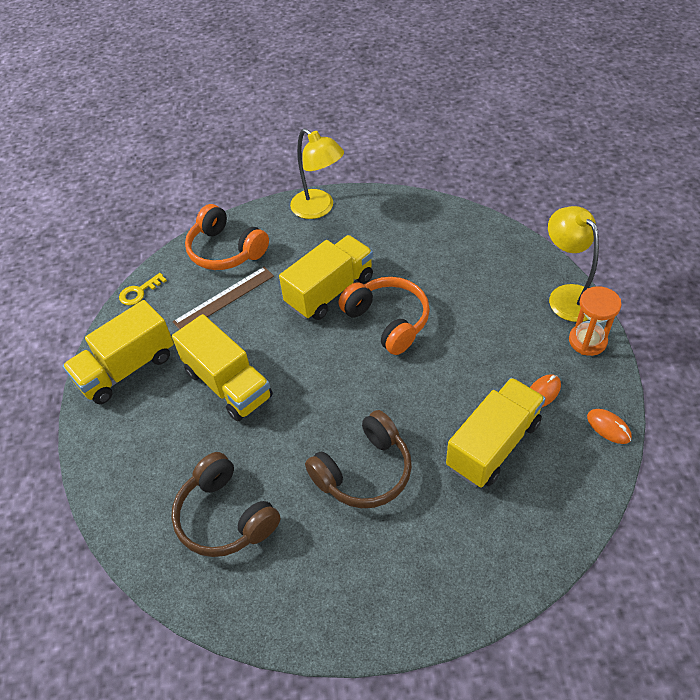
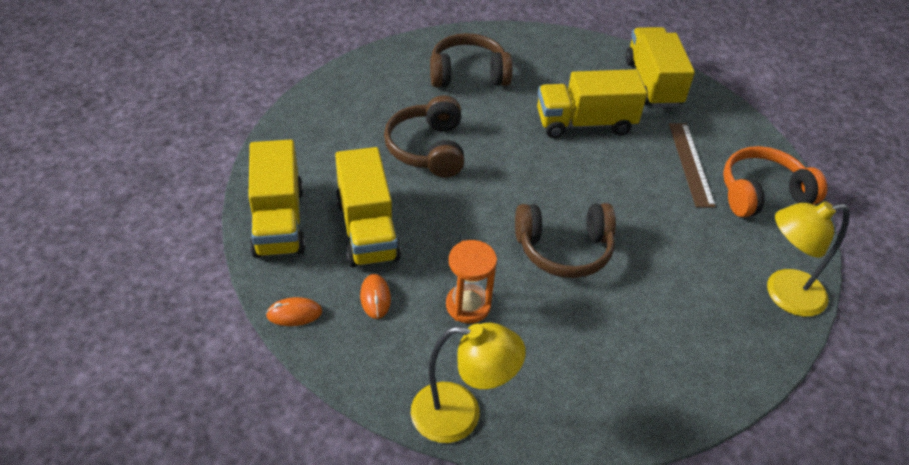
camera: 120 degrees right, 5 degrees down
yellow key [119,273,167,305] -> none
yellow truck [279,235,373,320] -> yellow truck moved to [248,140,305,258]
orange headphones [339,277,430,355] -> brown headphones [515,203,616,278]
orange hourglass [569,286,622,356] -> orange hourglass moved to [446,240,497,323]

